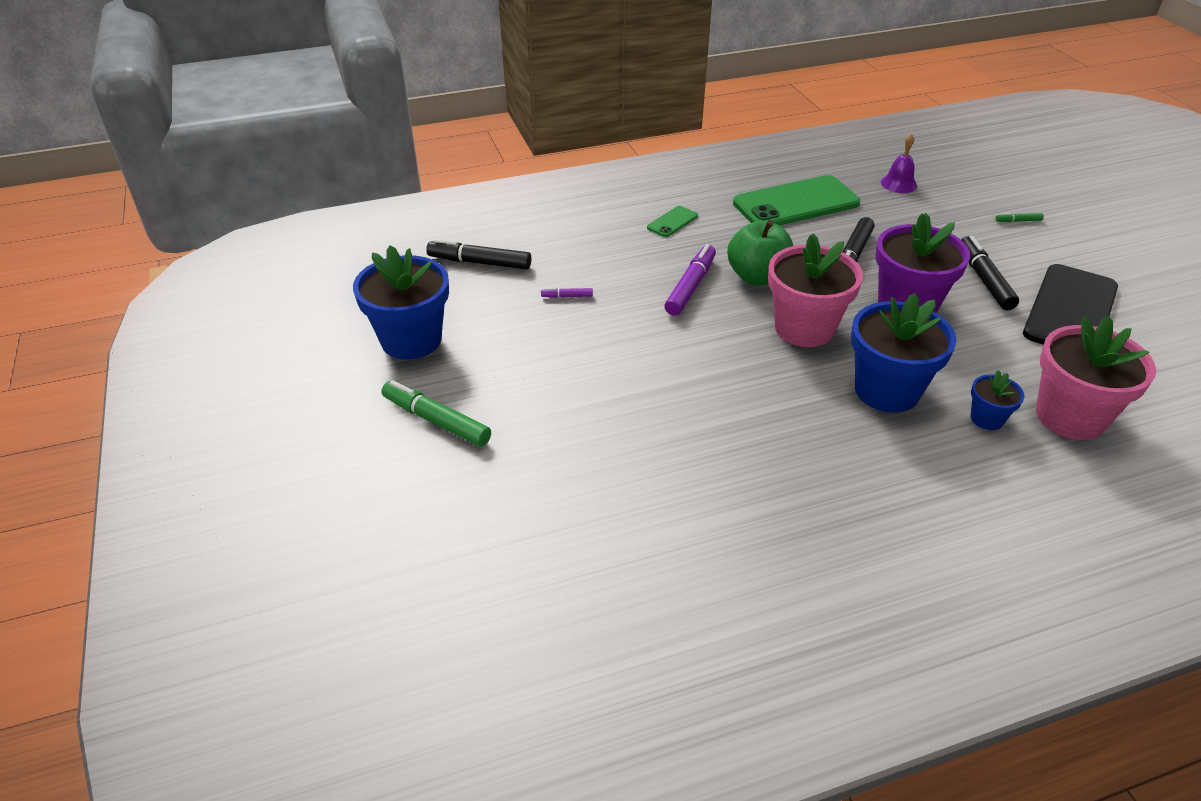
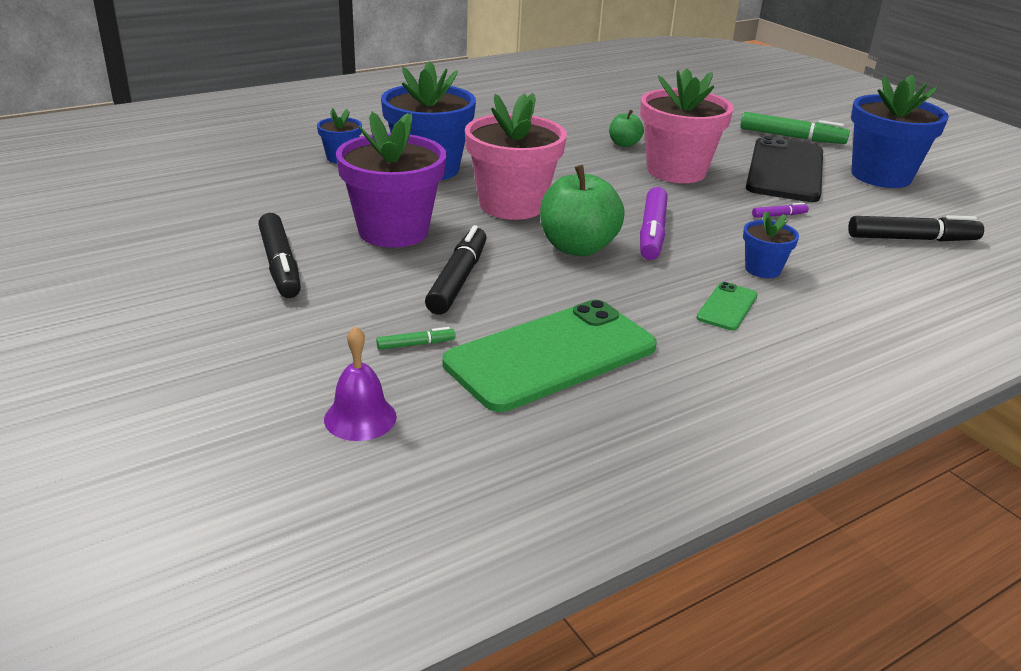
camera: 165 degrees right, 10 degrees down
green marker [996,213,1044,222] -> green marker moved to [376,327,455,350]
black phone [1023,264,1118,345] -> black phone moved to [746,136,823,202]
pink flower pot [1036,316,1156,440] -> pink flower pot moved to [640,68,734,183]
none -> green apple [609,110,644,147]
none -> blue flower pot [743,211,799,278]

